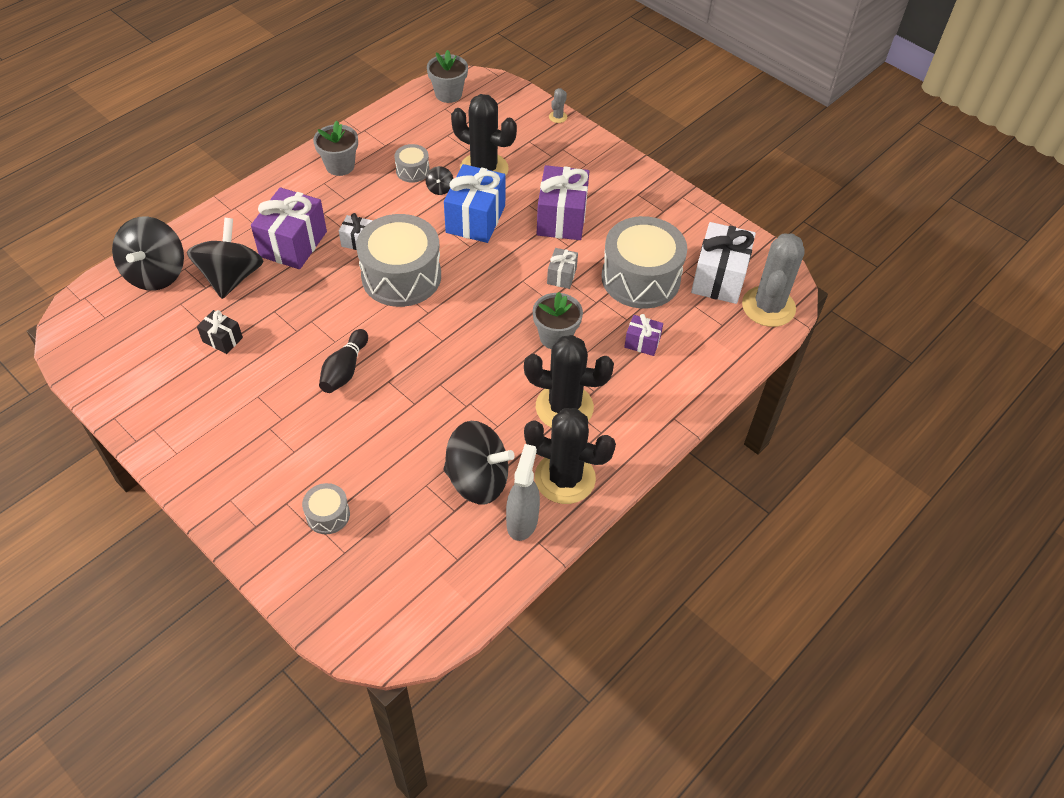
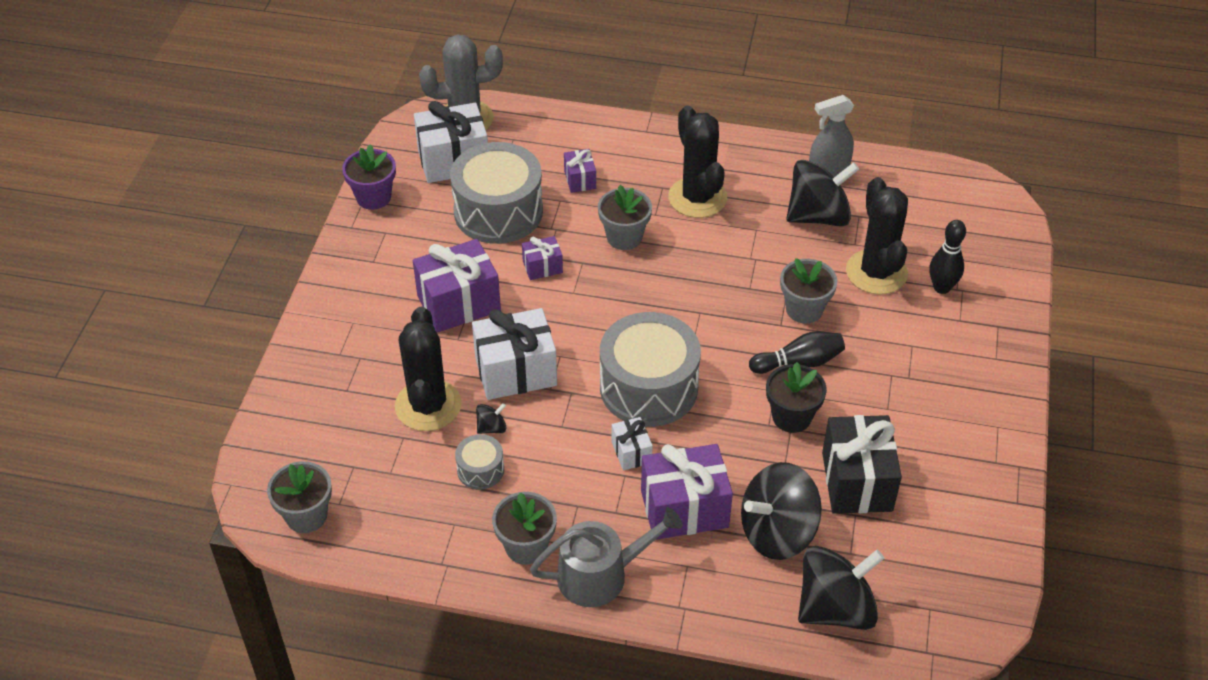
camera: 120 degrees left, 5 degrees down
black gift [197,310,243,354] -> black gift [822,415,902,514], size x1.97
grey drum [302,483,350,534] -> black bowling pin [929,220,966,294]
black spinning top [443,421,515,504] -> black spinning top turned 90 degrees clockwise [786,160,859,226]
blue gift [444,164,506,243] -> white gift [472,308,557,400]
black cactus [524,408,616,504] -> black cactus moved to [846,177,908,294]
grey gift [547,248,578,289] -> purple gift [522,236,563,280]
grey cactus [549,88,567,123] -> none
none -> purple flower pot [342,144,396,210]
none -> grey watering can [530,507,683,607]
none -> black flower pot [766,362,827,433]
none -> grey flower pot [780,258,838,324]

